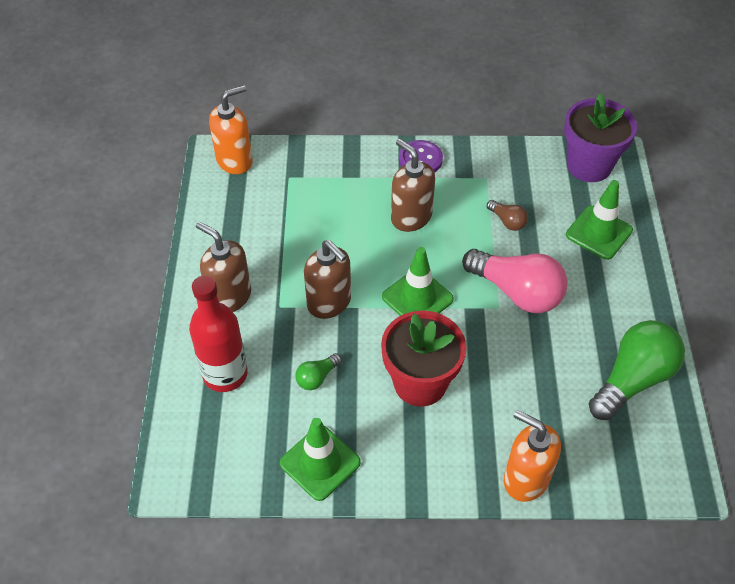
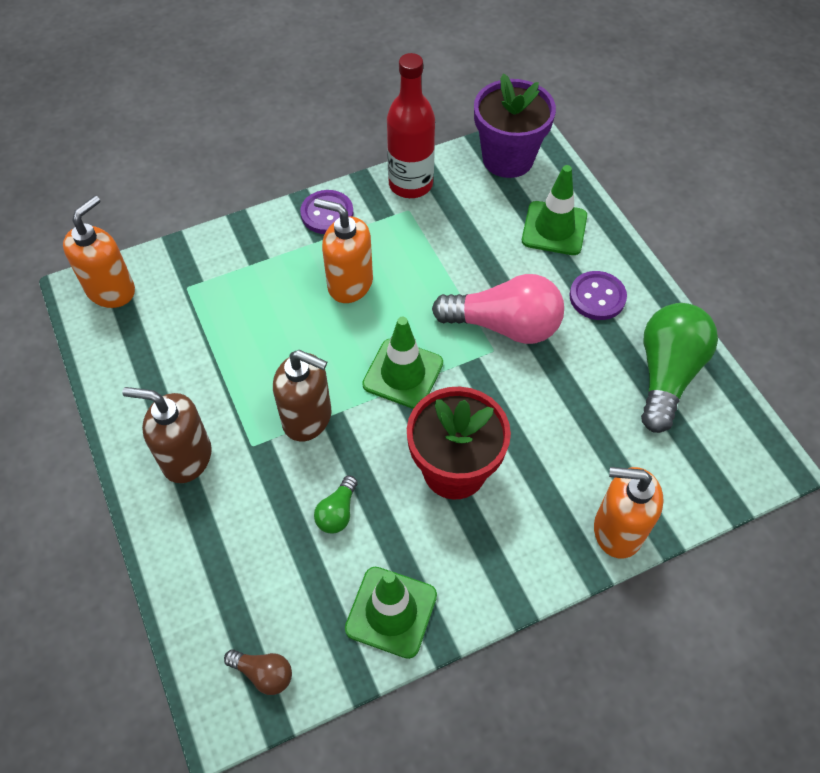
camera: 25 degrees left, 5 degrees up
red bottle [189,275,248,392] -> red bottle moved to [387,53,435,198]
brown soap dispenser [391,139,435,232] -> orange soap dispenser [314,198,373,303]
brown light bulb [487,200,528,231] -> brown light bulb moved to [224,649,292,695]
none -> purple button [569,271,627,320]

